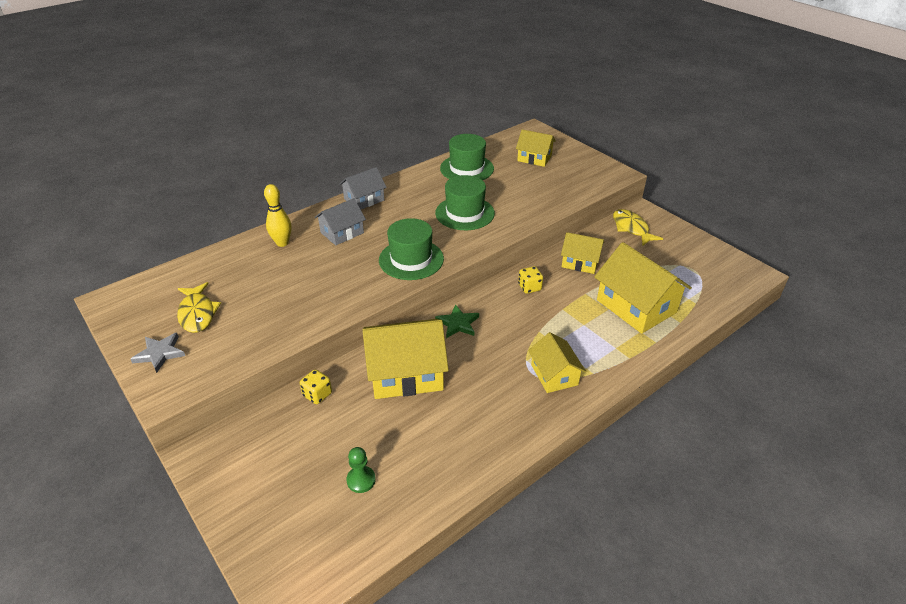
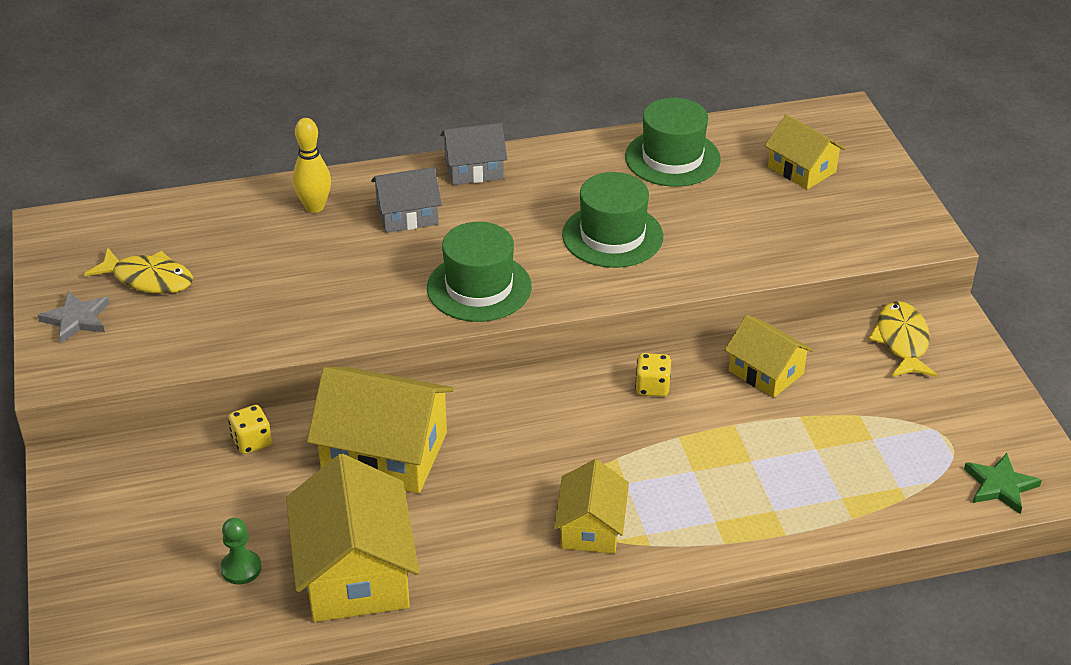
camera: 25 degrees right, 0 degrees up
yellow fish [177,282,221,333] -> yellow fish turned 75 degrees counterclockwise [84,248,193,294]
green star [435,304,479,338] -> green star moved to [964,453,1042,514]
yellow house [594,242,692,334] -> yellow house moved to [286,454,419,622]

